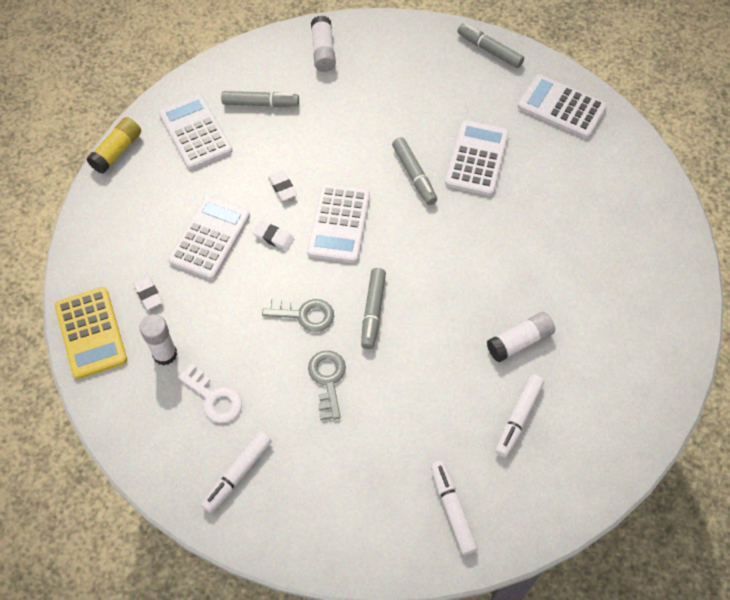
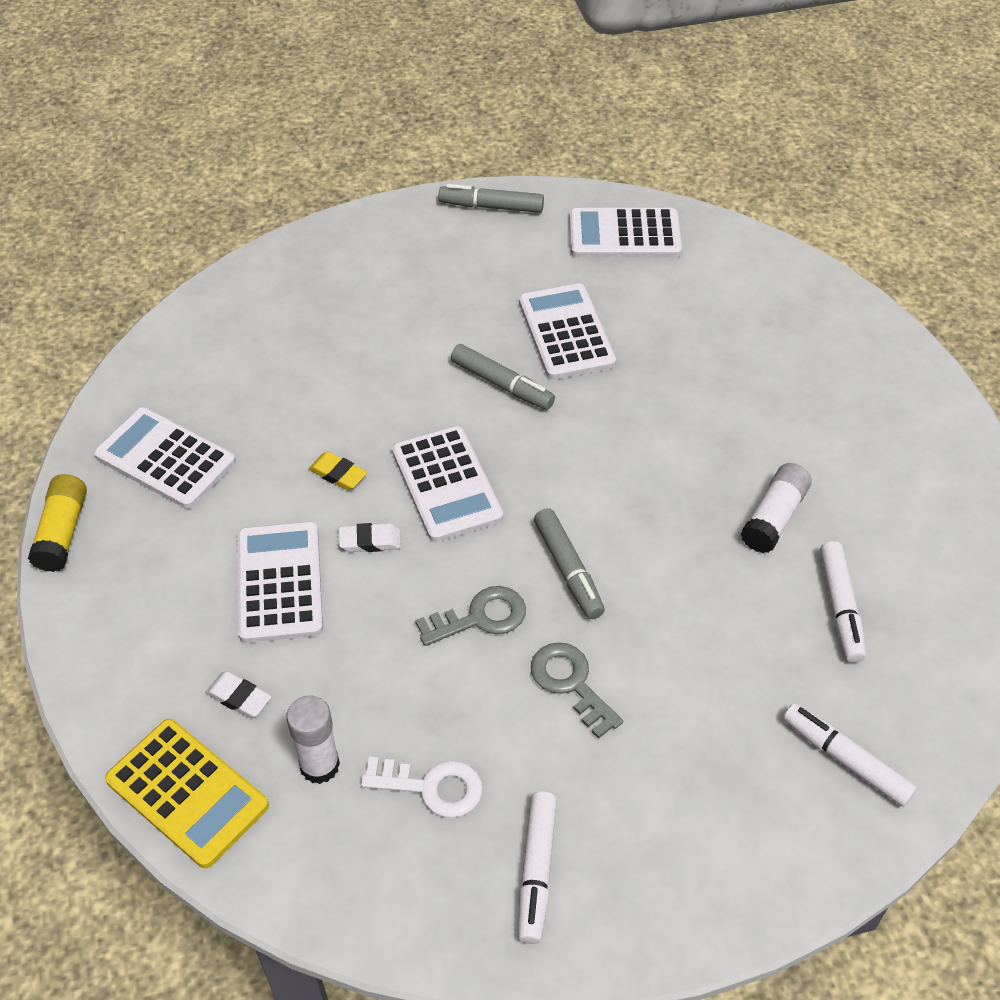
camera: 30 degrees left, 10 degrees down
grey marker [221,91,299,107] -> none
white eraser [268,171,297,201] -> yellow eraser [309,451,367,490]
white glue stick [311,16,336,72] -> none

